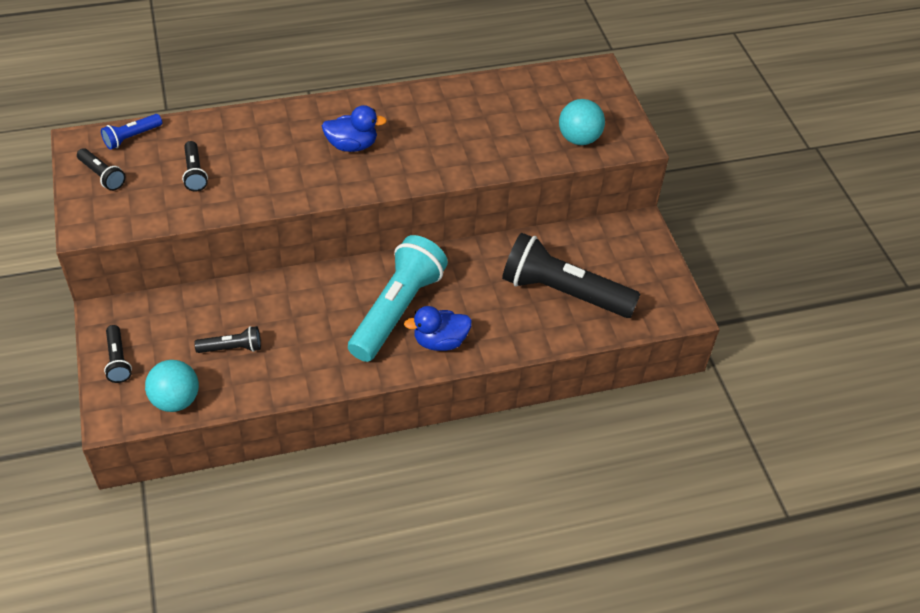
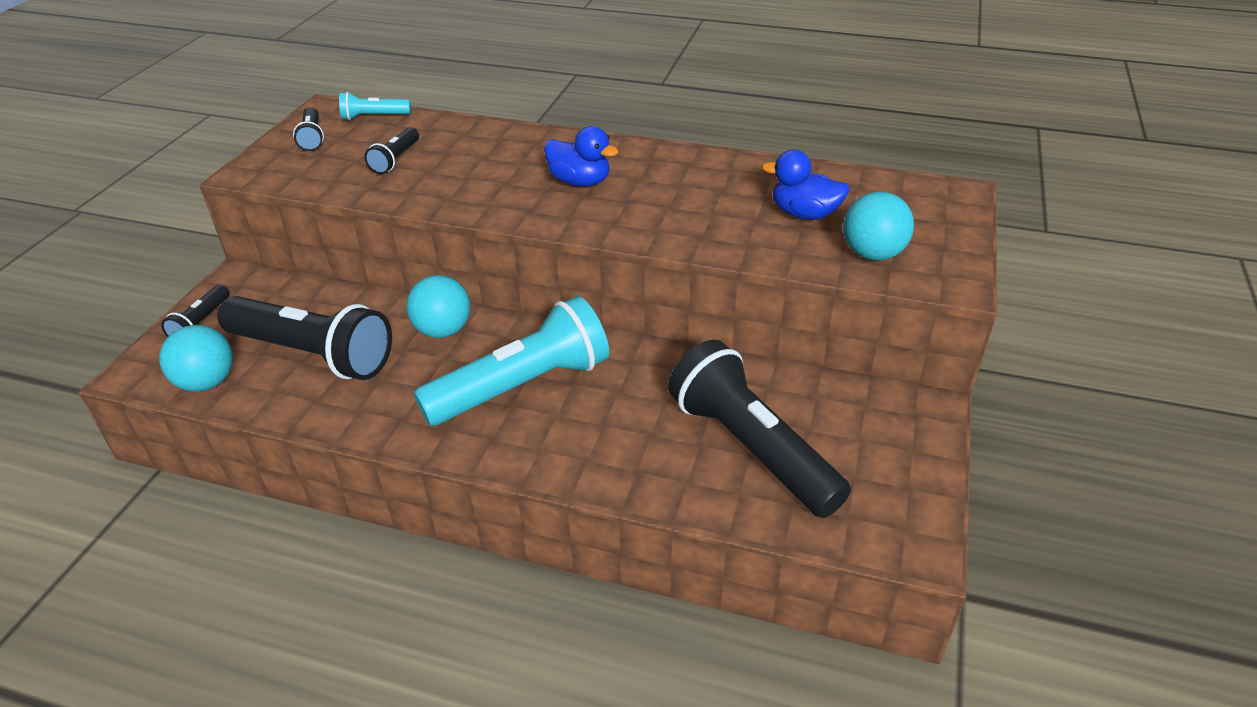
camera: 35 degrees right, 10 degrees down
blue flashlight [101,114,162,150] -> turquoise flashlight [339,92,411,120]
black flashlight [194,326,261,353] -> black flashlight [217,296,392,380], size x2.22
blue duck [404,306,472,351] -> blue duck moved to [762,150,850,220]
none -> turquoise ball [406,275,470,338]

